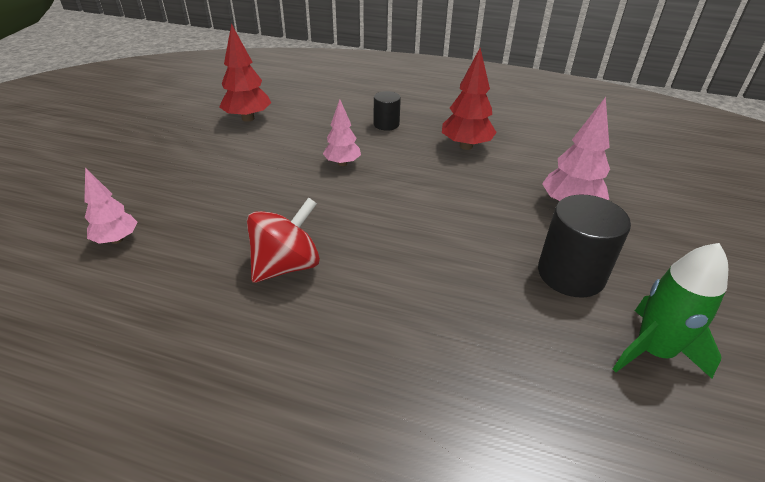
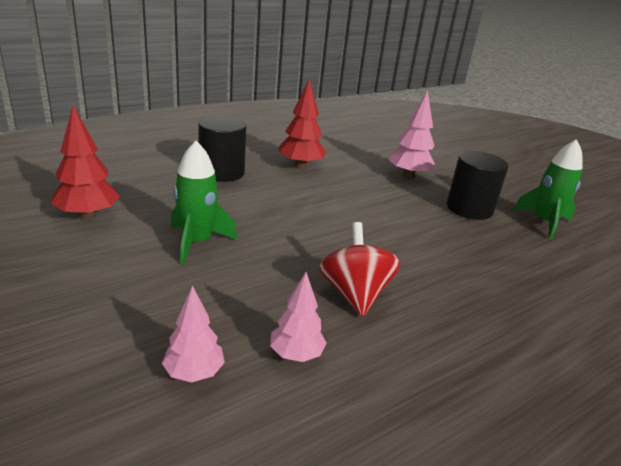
camera: 55 degrees left, 10 degrees down
pink tree [323,99,361,166] -> pink tree moved to [270,272,327,362]
black cylinder [374,91,401,131] -> black cylinder [198,116,246,182], size x1.72
none -> green rocket [171,141,237,265]

